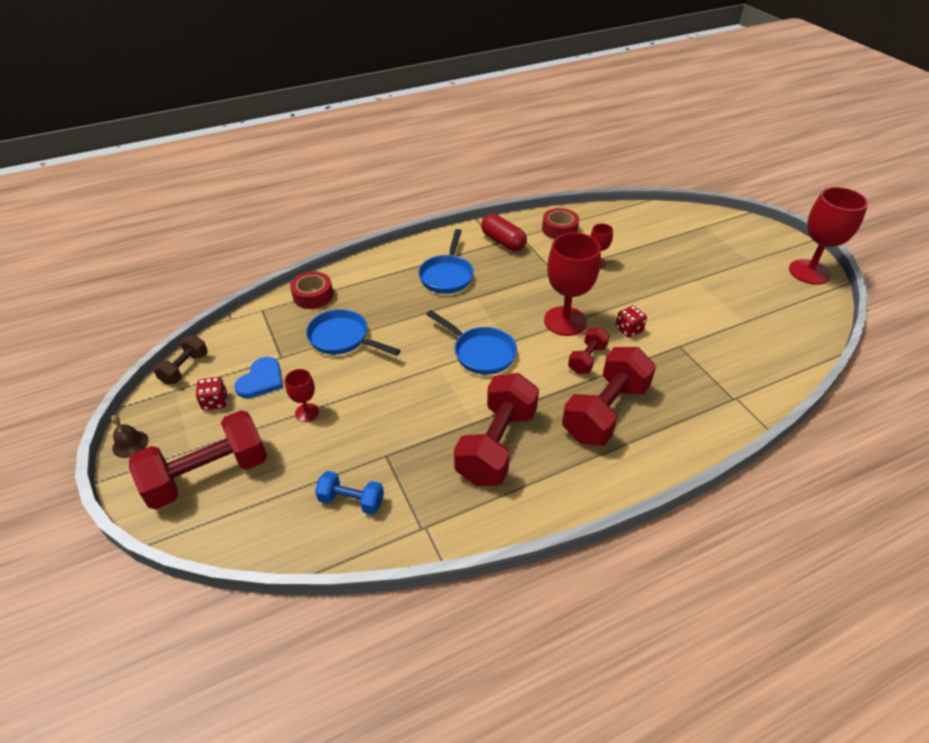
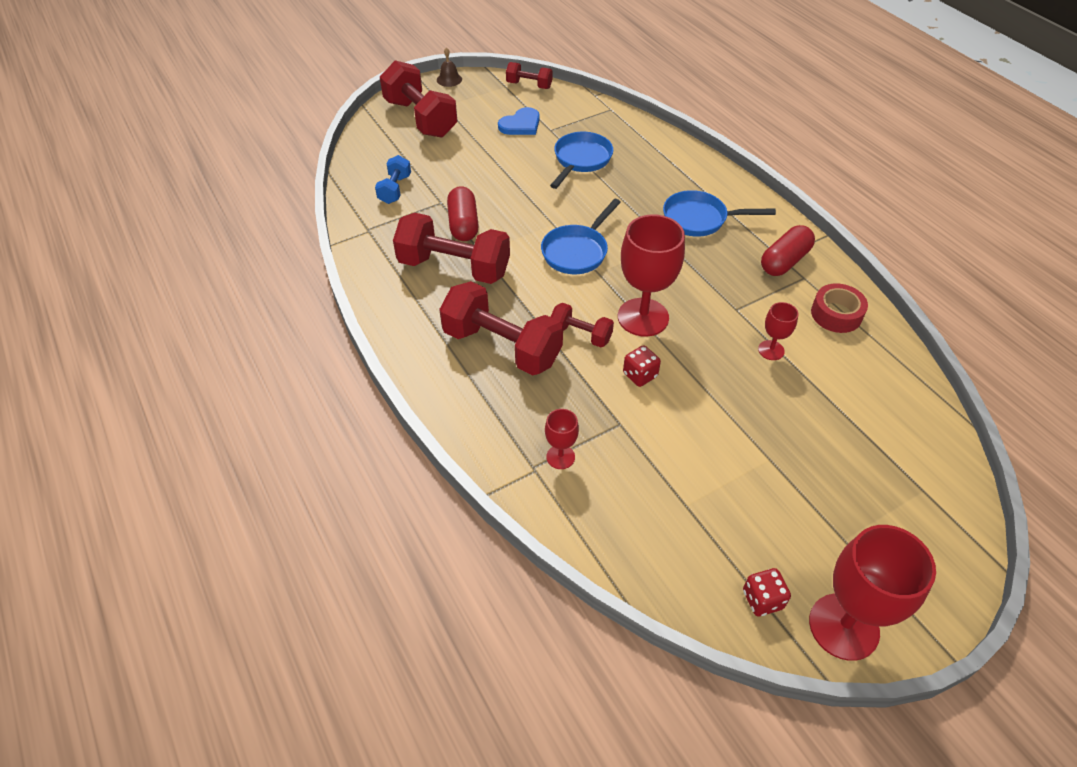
camera: 85 degrees right, 5 degrees up
brown dumbbell [153,335,208,385] -> red dumbbell [506,62,553,89]
red dice [196,377,227,411] -> red dice moved to [743,568,791,616]
blue heart [234,357,283,398] -> blue heart turned 60 degrees counterclockwise [498,107,540,135]
red goblet [285,369,319,422] -> red goblet moved to [545,409,579,469]
red tape [290,272,333,309] -> none
none -> red capsule [447,186,479,241]

